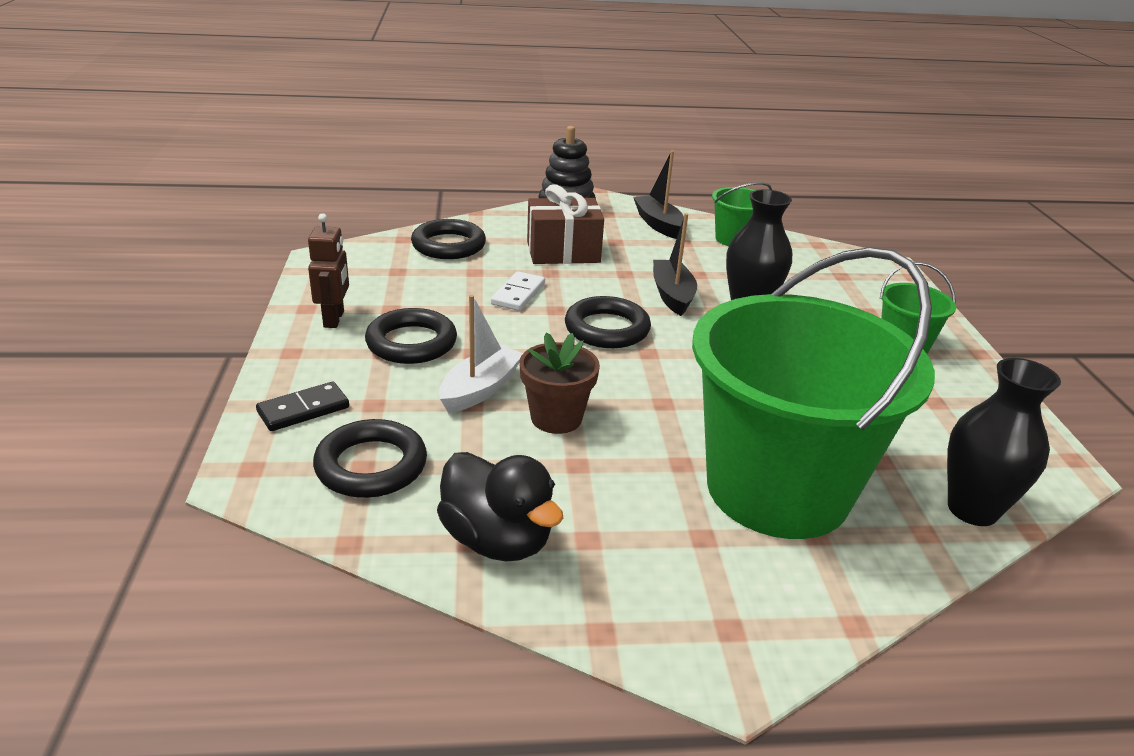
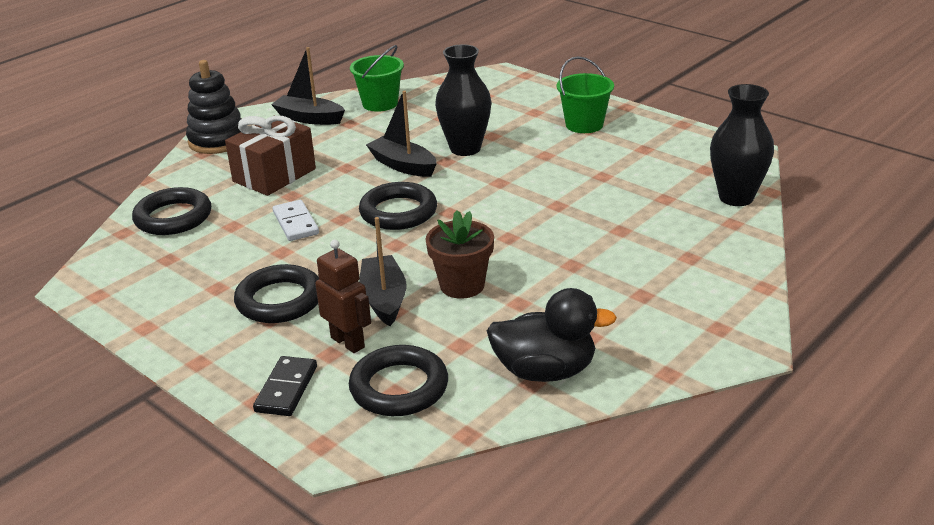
camera: 40 degrees left, 0 degrees up
brown robot [308,213,349,328] -> brown robot moved to [315,240,371,353]
white boat [439,295,523,413] -> black boat [359,217,406,326]
green bucket [692,247,935,539] -> none

